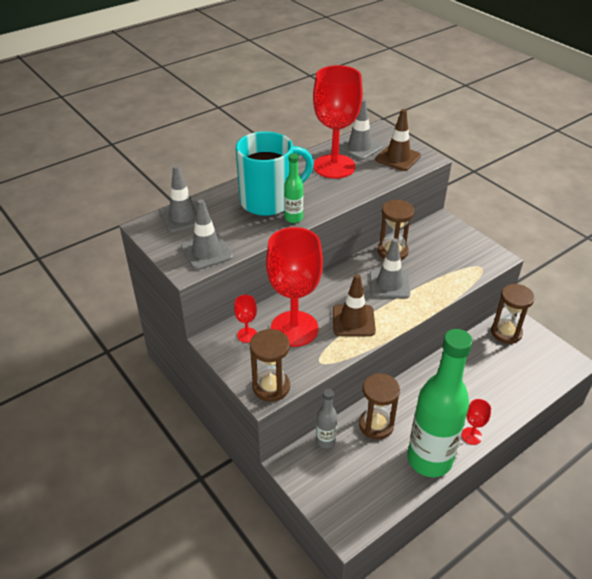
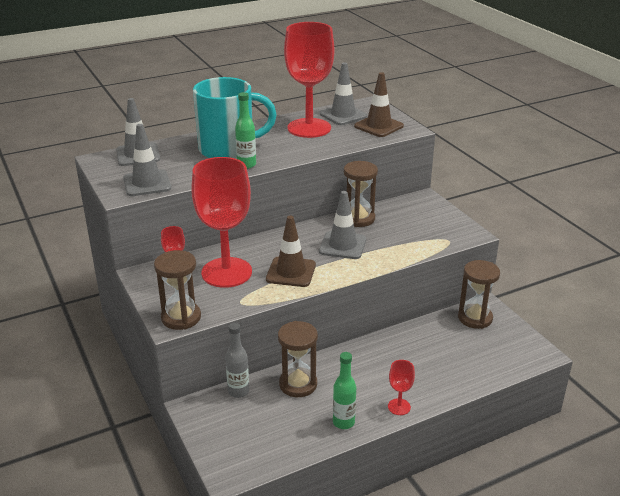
camera: 10 degrees right, 10 degrees down
green bottle [407,329,473,477] -> green bottle [333,352,356,429], size x0.44

